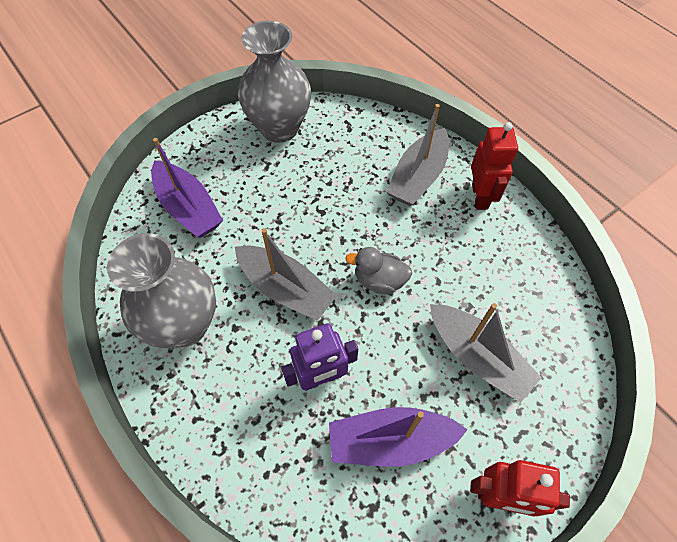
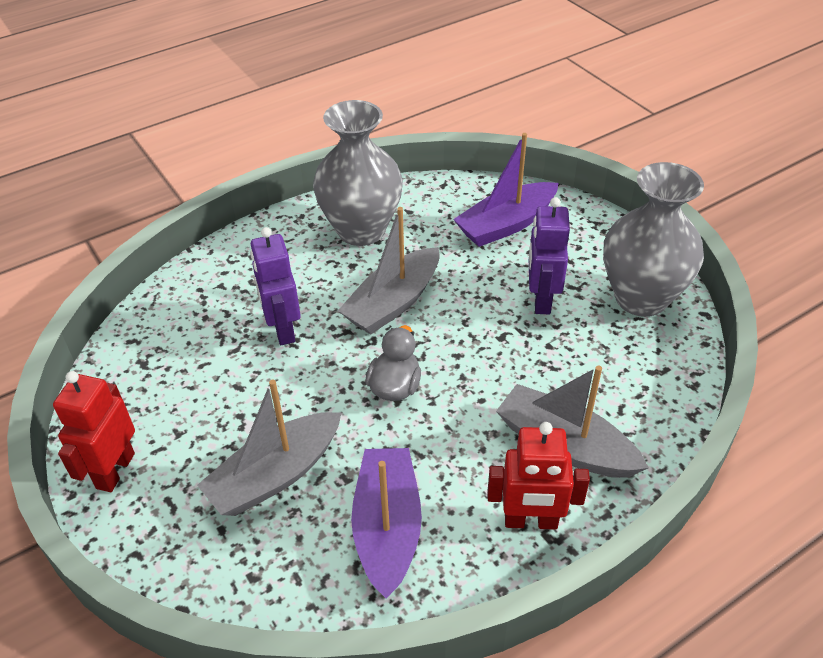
camera: 95 degrees right, 15 degrees down
purple boat [329,407,468,467] -> purple boat moved to [351,448,422,599]
none -> purple robot [529,197,570,314]

